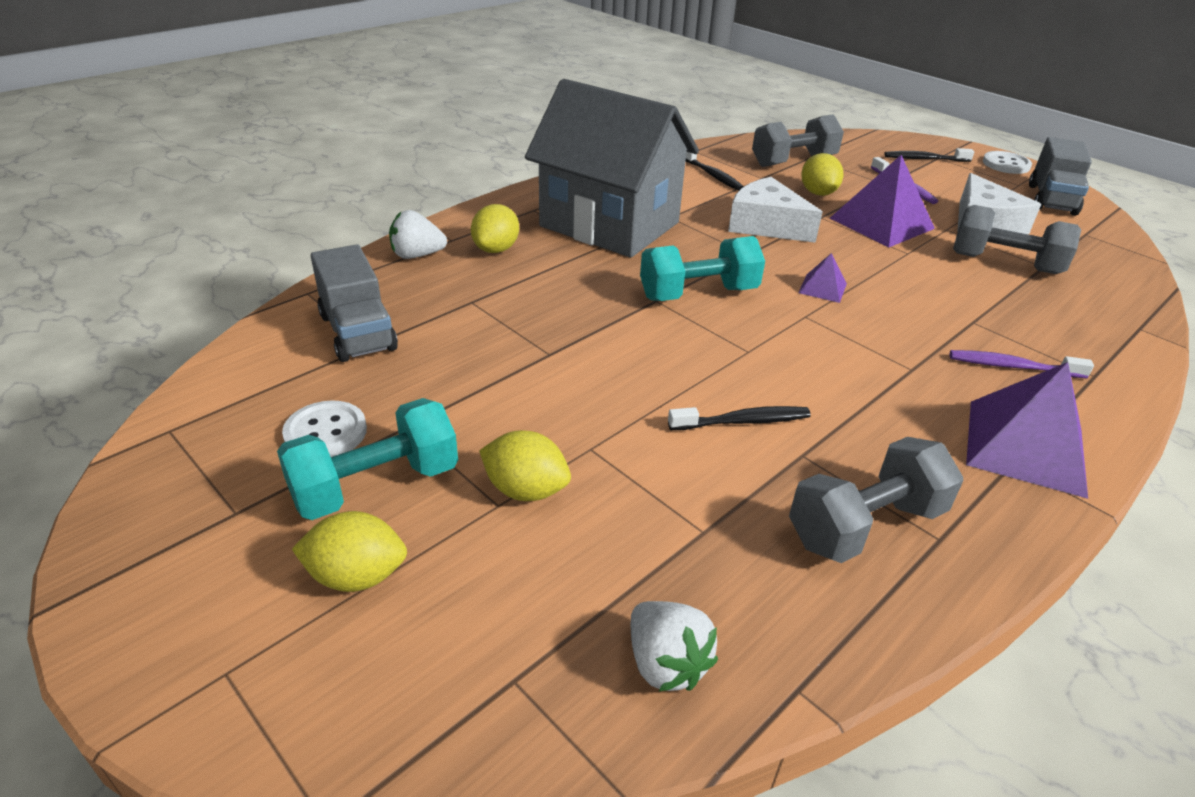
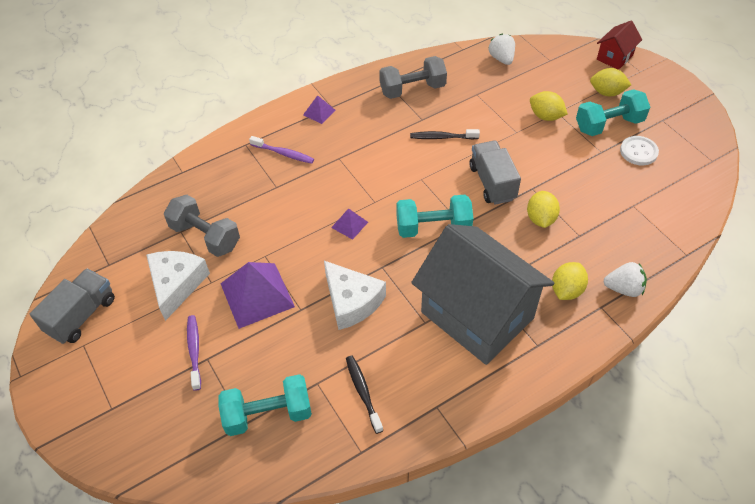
camera: 165 degrees left, 15 degrees up
grey truck [311,244,398,362] -> grey truck moved to [469,141,521,205]
grey dumbbell [752,114,844,167] -> turquoise dumbbell [218,374,312,436]
yellow lemon [801,153,843,196] -> yellow lemon moved to [527,191,560,228]
black toothbrush [884,148,974,162] -> none
purple pyramid [966,362,1088,499] -> purple pyramid [303,95,336,124], size x0.49
white button [983,151,1032,174] -> none
none -> red house [597,20,642,70]

